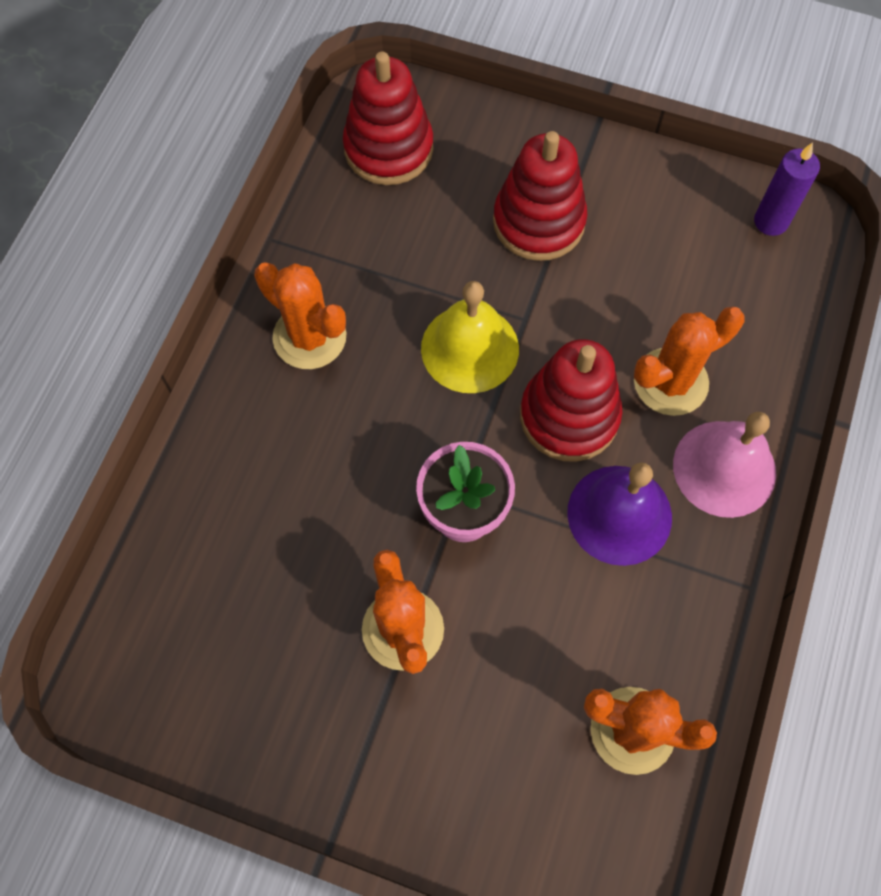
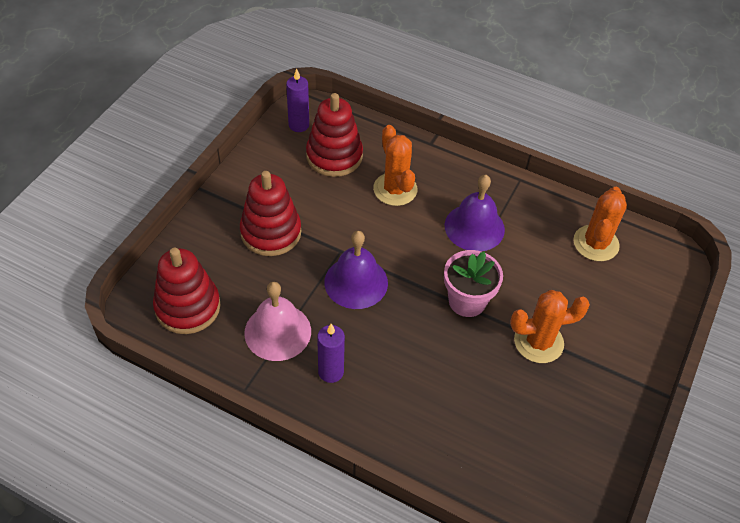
camera: 85 degrees left, 15 degrees down
orange cactus [254,262,346,369] -> purple candle [317,324,345,383]
yellow bell [421,281,519,393] -> purple bell [324,231,388,309]
red stacking toy [520,339,623,462] -> red stacking toy moved to [306,93,363,177]
pink bell [673,412,776,518] -> pink bell moved to [244,282,311,361]

